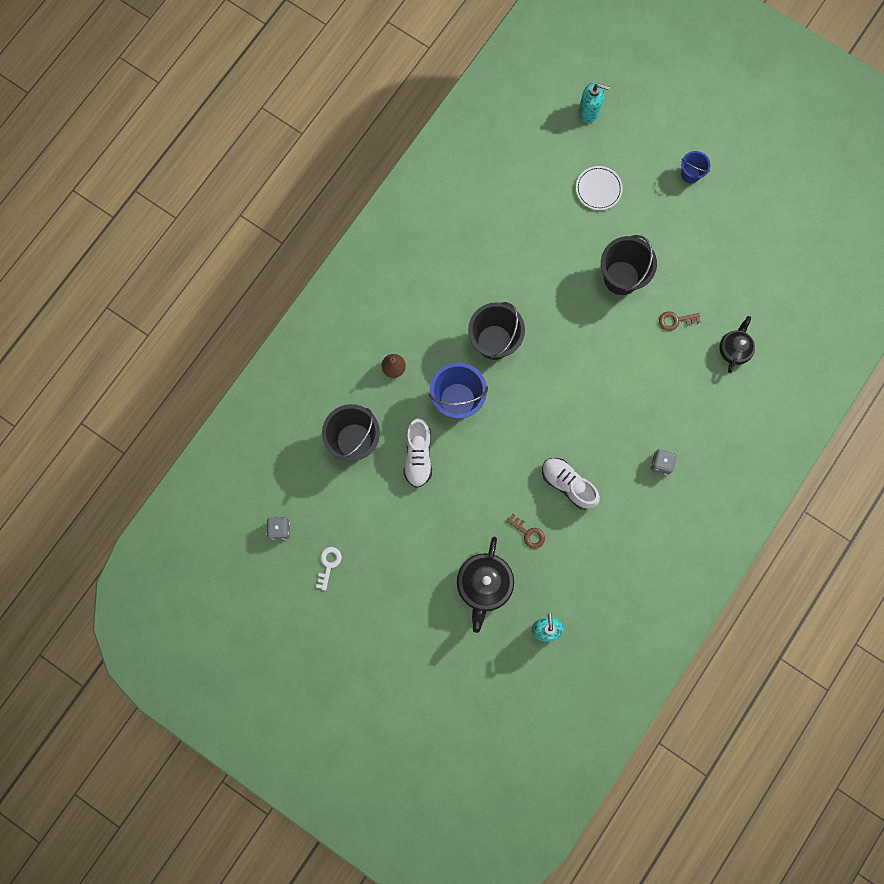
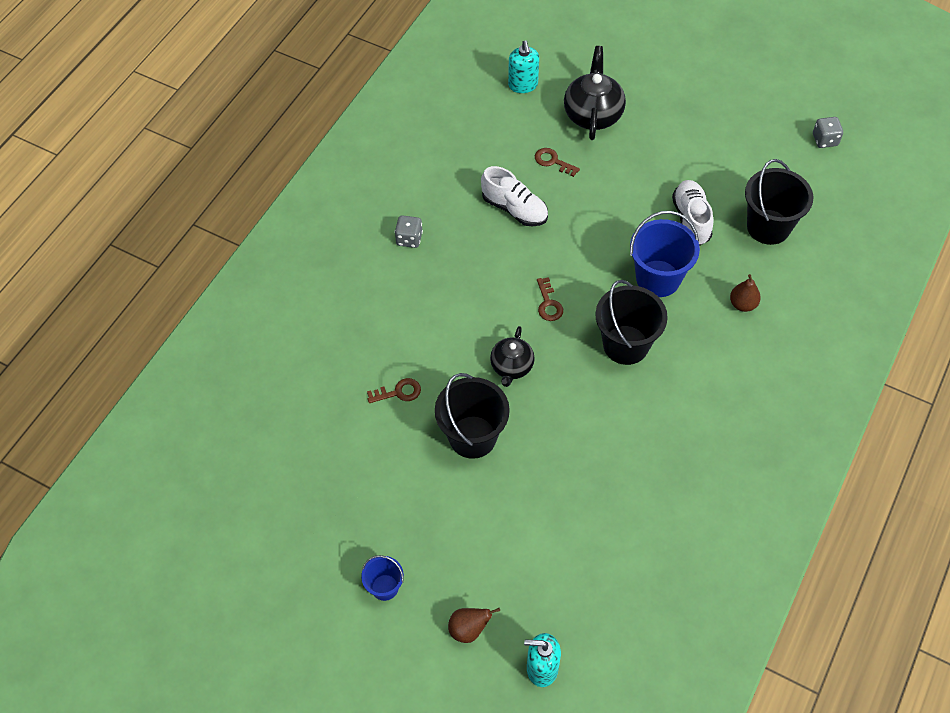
camera: 175 degrees right, 20 degrees down
white key [316,547,342,591] -> none
white plate [576,166,623,210] -> none
black teapot [719,316,755,373] -> black teapot moved to [490,326,535,387]
none -> brown pear [448,608,500,643]
none -> brown key [537,277,563,321]

